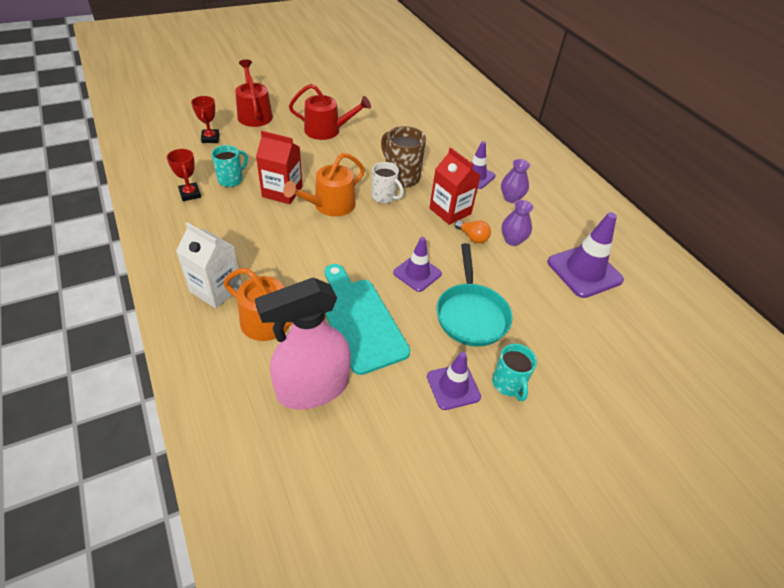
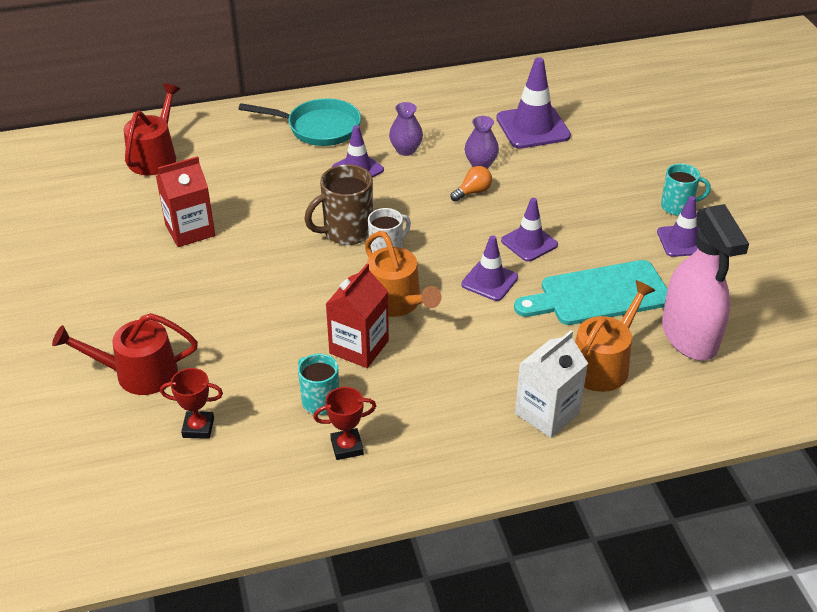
camera: 75 degrees left, 5 degrees down
red watering can [289,84,371,140] -> red watering can moved to [123,83,180,175]
red carton [429,148,481,225] -> red carton moved to [156,156,215,247]
turquoise pan [436,243,513,347] -> turquoise pan moved to [238,98,361,146]
none -> purple traffic cone [461,235,518,301]

